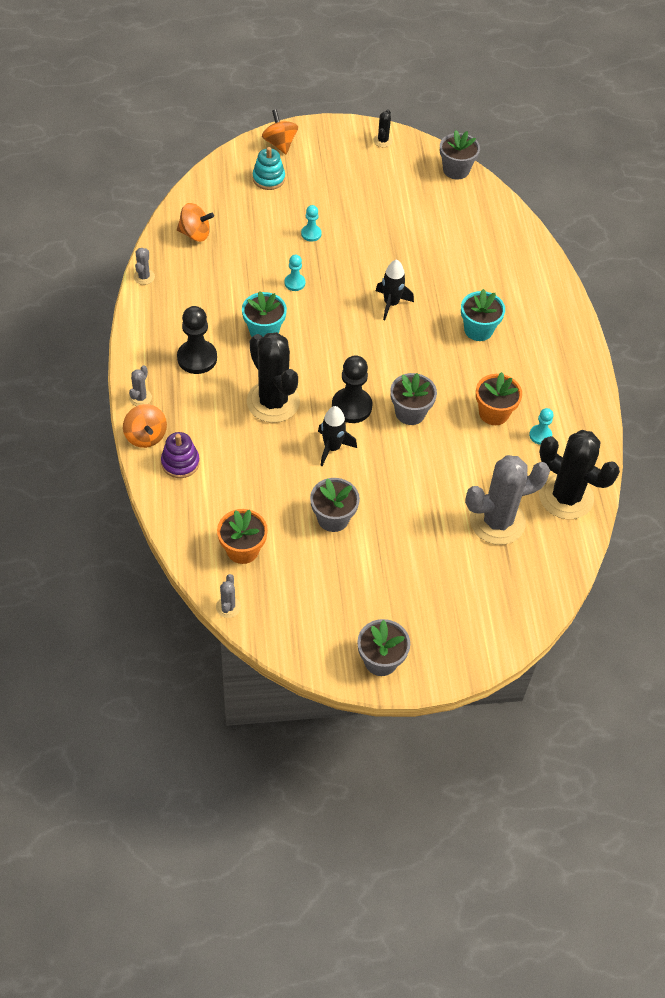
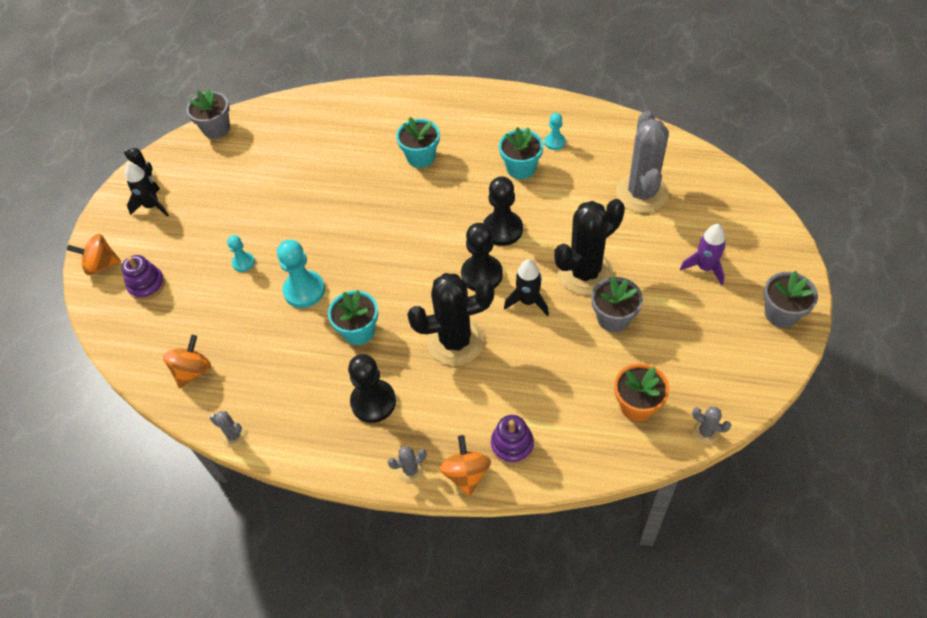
camera: 65 degrees left, 0 degrees up
orange spinning top [123,404,167,448] -> orange spinning top turned 90 degrees counterclockwise [439,435,491,496]
grey cactus [129,366,152,406] -> grey cactus turned 60 degrees counterclockwise [388,446,427,483]
turquoise stacking toy [253,147,285,190] -> purple stacking toy [121,255,165,300]
turquoise pawn [284,254,305,291] -> turquoise pawn [277,240,325,308], size x1.81
black rocket [376,259,414,320] -> black rocket moved to [125,163,169,217]
grey flower pot [390,373,437,425] -> black pawn [483,176,523,246]
orange flower pot [476,372,522,425] -> turquoise flower pot [499,127,543,179]
black cactus [539,430,620,519] -> black cactus moved to [554,199,625,295]
none -> purple rocket [680,224,726,285]

